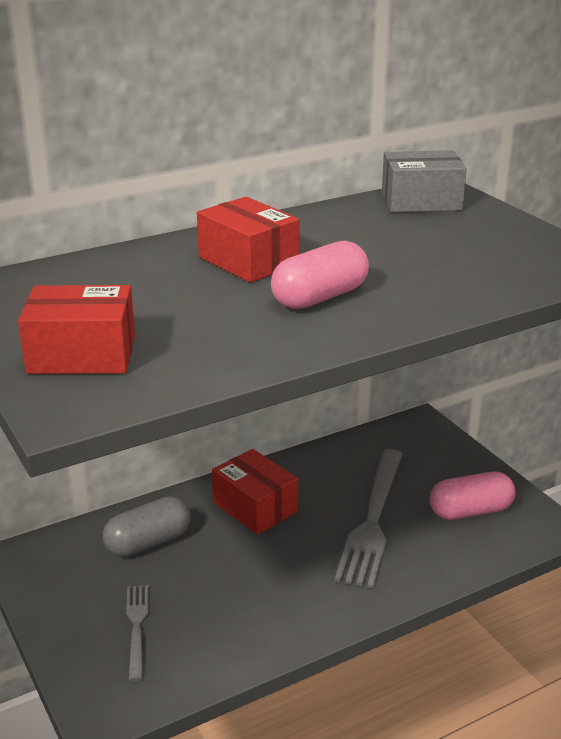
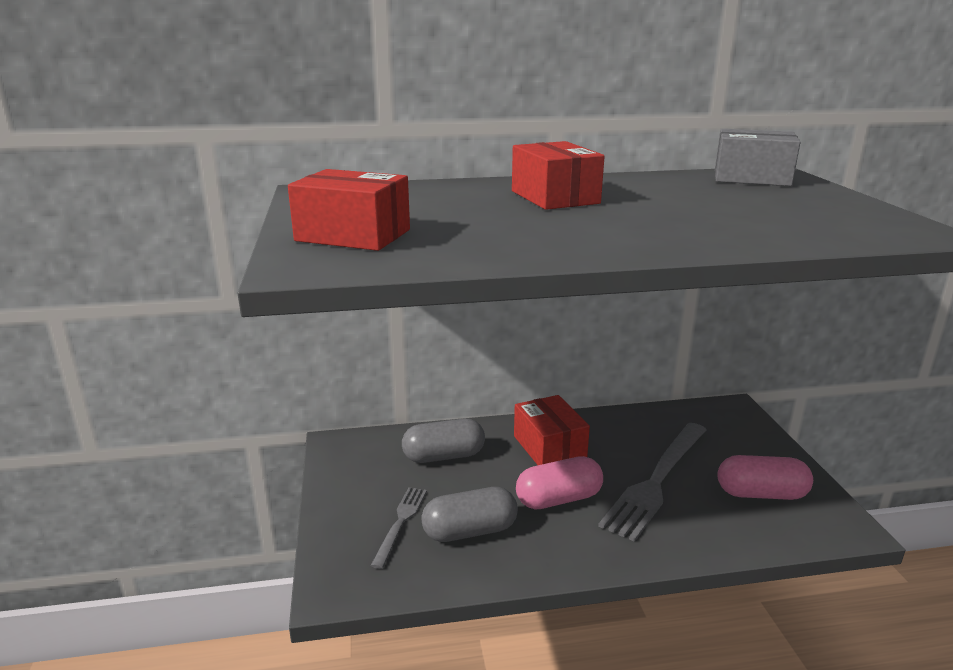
camera: 20 degrees right, 5 degrees down
pink capsule [271,241,369,309] -> pink capsule moved to [516,456,603,509]
none -> grey capsule [421,487,518,542]

